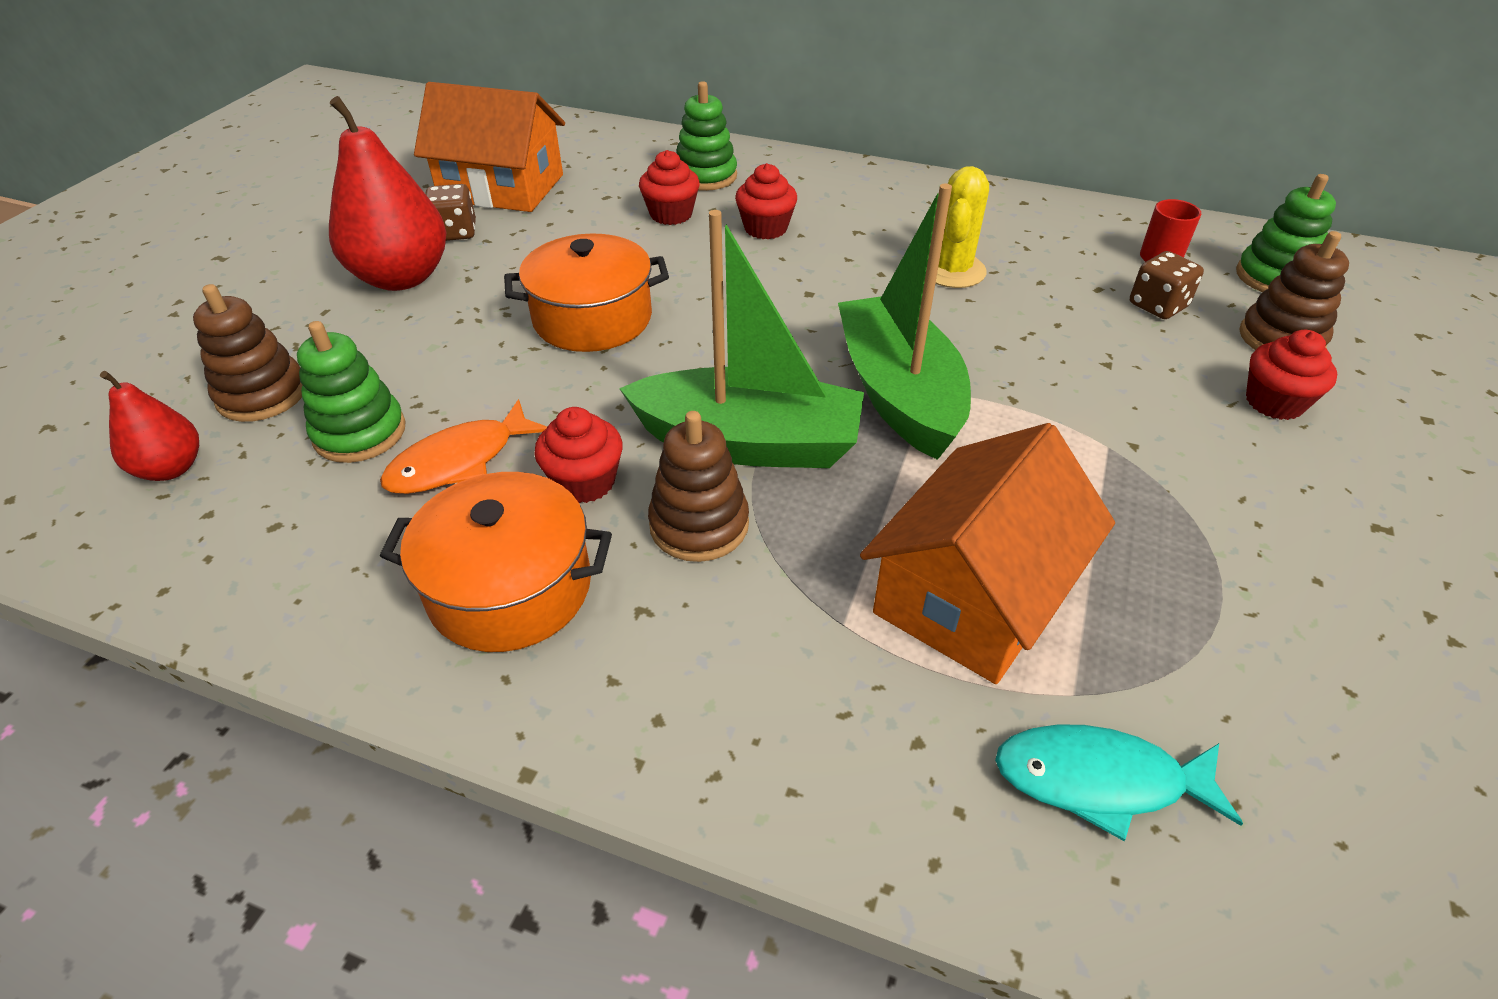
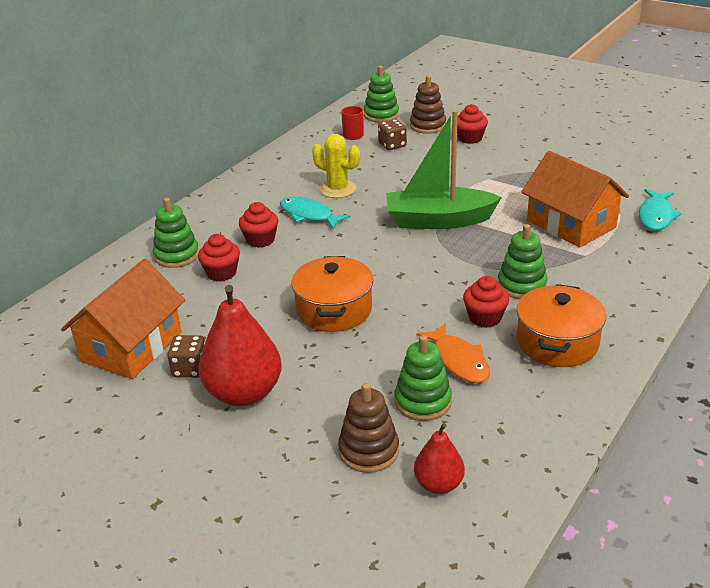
camera: 75 degrees left, 10 degrees down
green boat [619,210,864,468] -> none
brown stacking toy [648,411,749,562] -> green stacking toy [498,224,547,299]
none -> turquoise fish [280,197,351,229]

